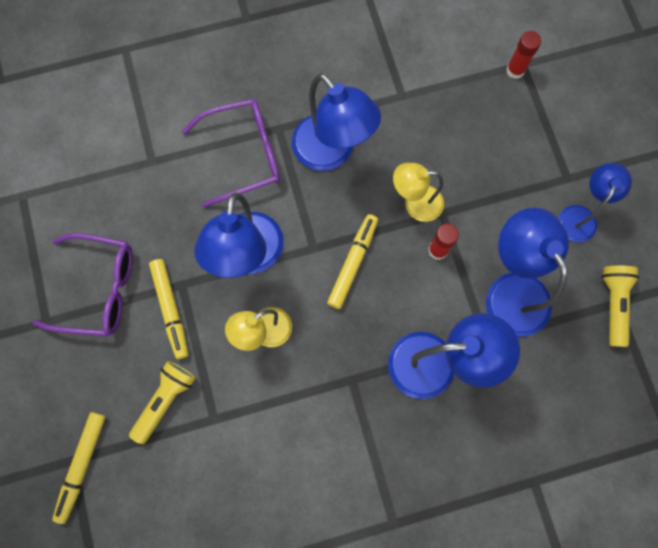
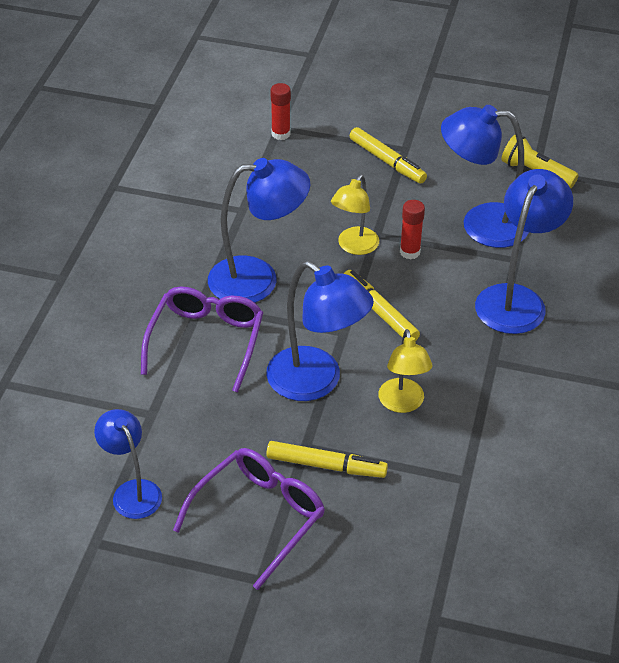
camera: 60 degrees left, 30 degrees down
yellow marker [52,412,105,524] -> yellow marker moved to [350,127,427,184]
yellow flashlight [129,361,196,444] -> none
blue lamp [558,163,632,242] -> blue lamp moved to [94,409,162,519]

